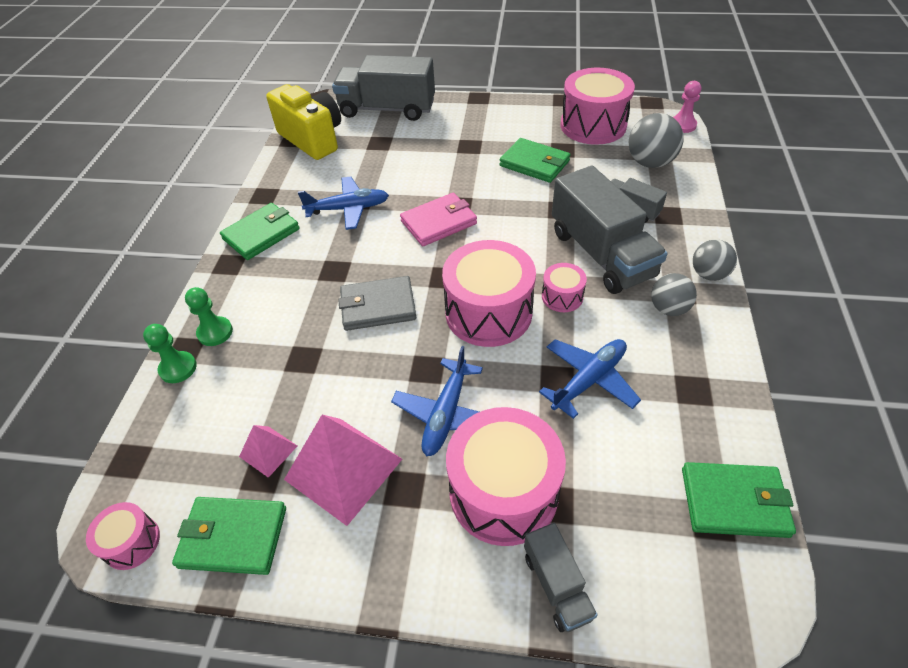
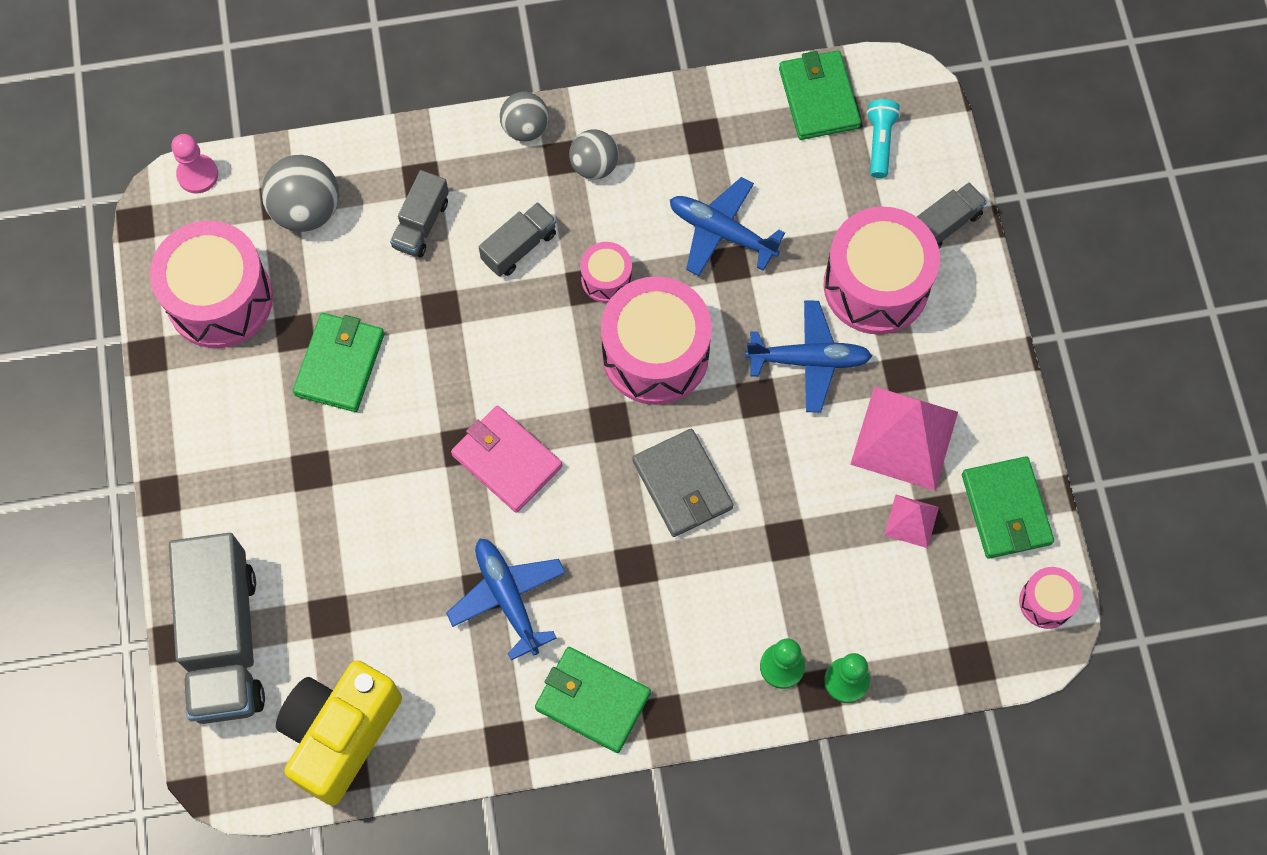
camera: 110 degrees left, 20 degrees up
grey truck [552,166,668,294] -> grey truck [479,202,556,277], size x0.49
none -> turquoise flashlight [867,99,900,178]

